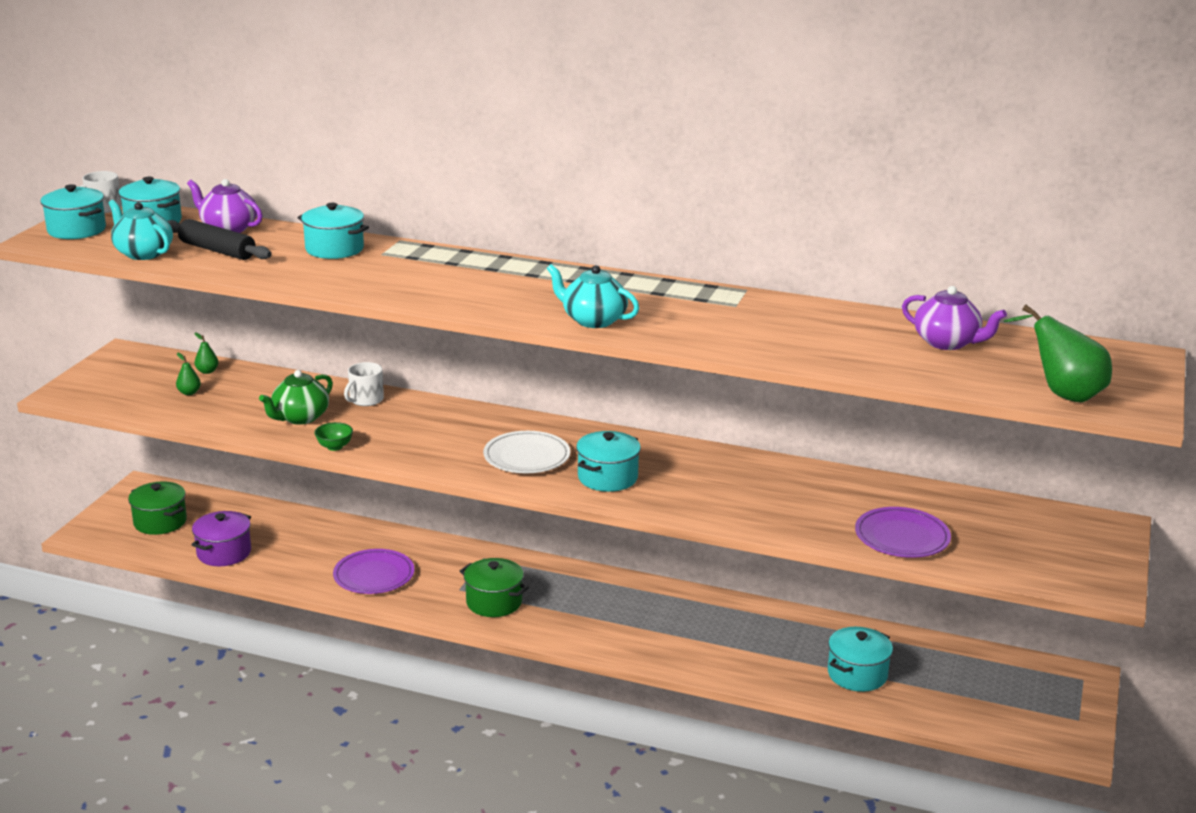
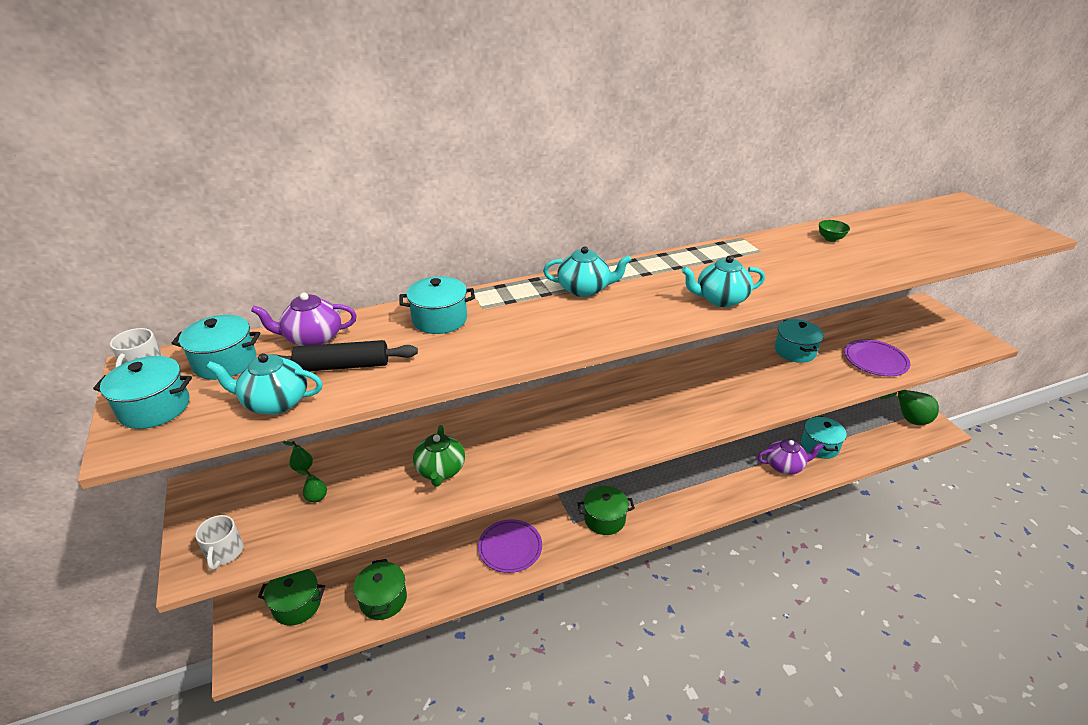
camera: 40 degrees left, 10 degrees up
purple pot [191,511,251,566] -> green pot [353,559,407,620]
green bowl [314,422,353,451] -> green bowl moved to [819,220,850,242]
white mug [344,362,384,406] -> white mug moved to [195,515,244,570]
white plate [483,431,570,473] -> none
turquoise pot [576,431,641,492] -> turquoise pot moved to [775,319,824,363]
purple teapot [902,286,1007,350] -> purple teapot moved to [758,439,824,475]
green pear [1003,305,1112,403] -> green pear moved to [880,390,939,425]
none -> turquoise teapot [543,246,632,297]

